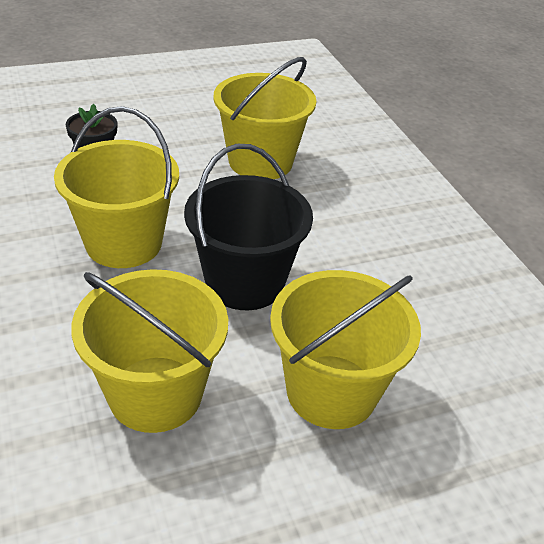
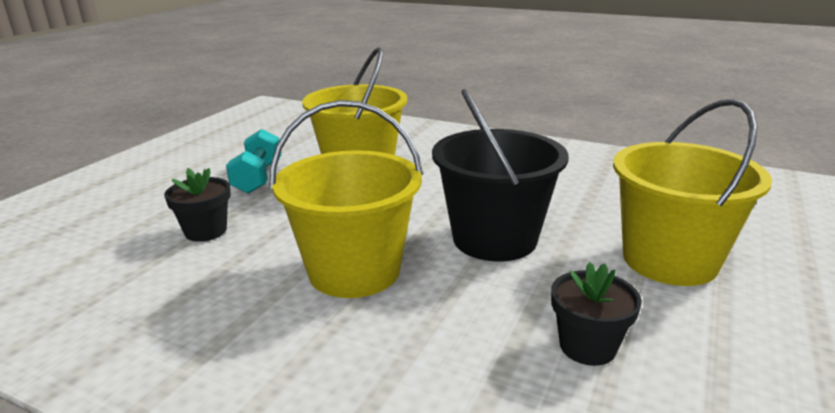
camera: 40 degrees left, 15 degrees down
yellow bucket [71,269,228,433] -> black flower pot [551,262,642,366]
none -> turquoise dumbbell [226,129,281,194]

